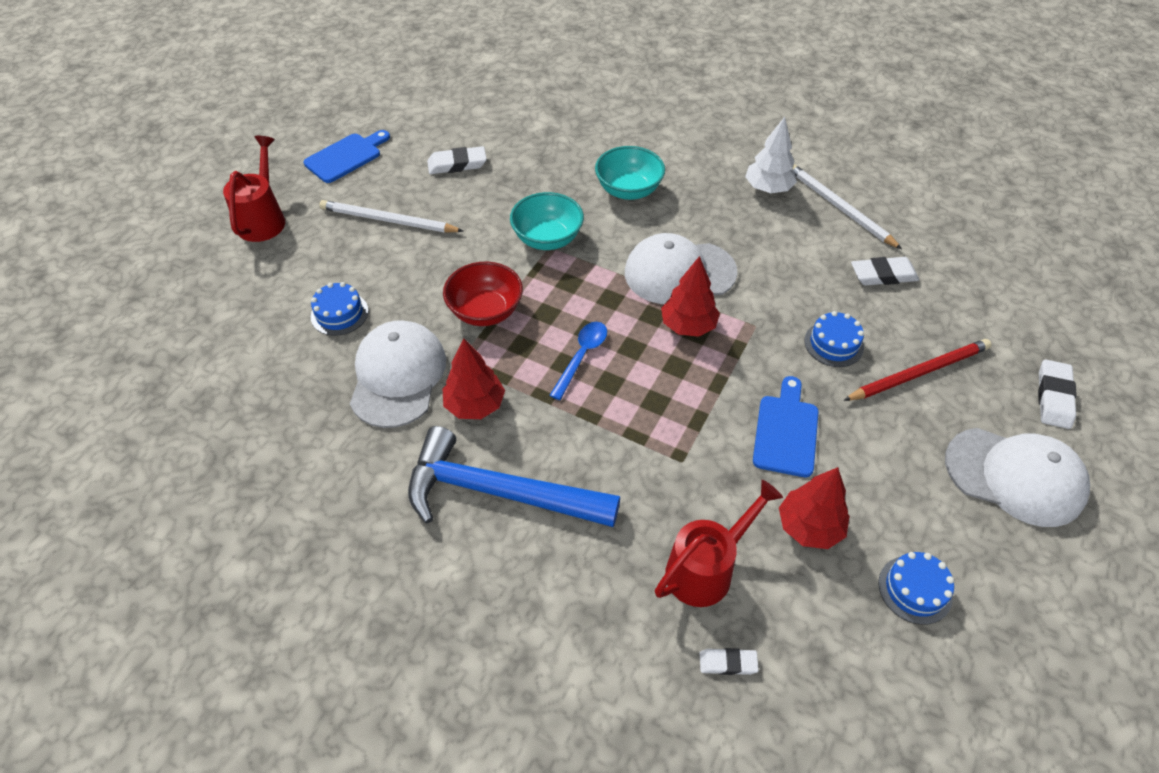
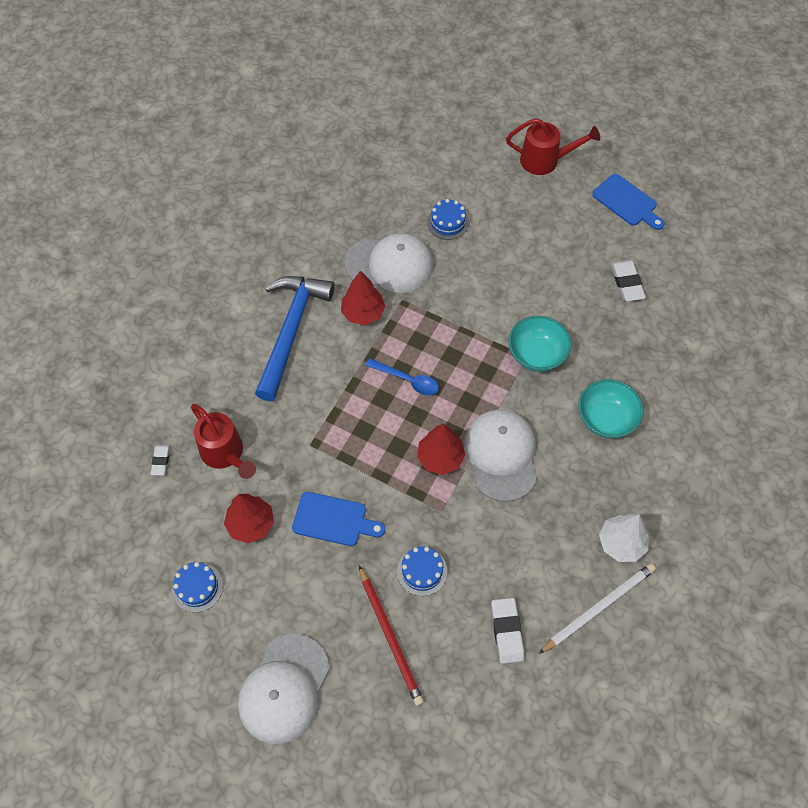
camera: 90 degrees right, 10 degrees up
white pencil [319,200,463,233] -> none
red bowl [443,262,523,326] -> none
white eraser [1038,359,1077,429] -> none

